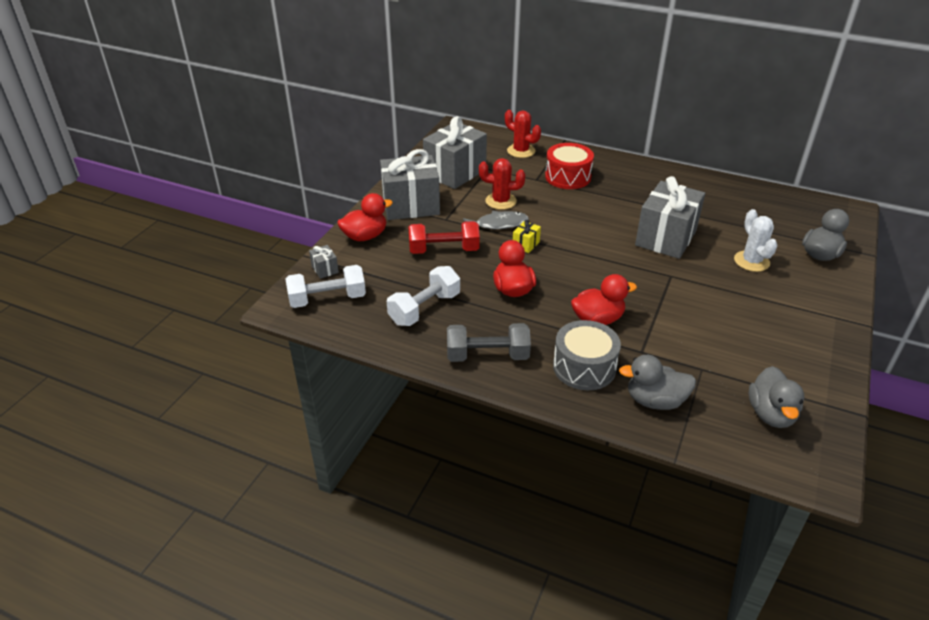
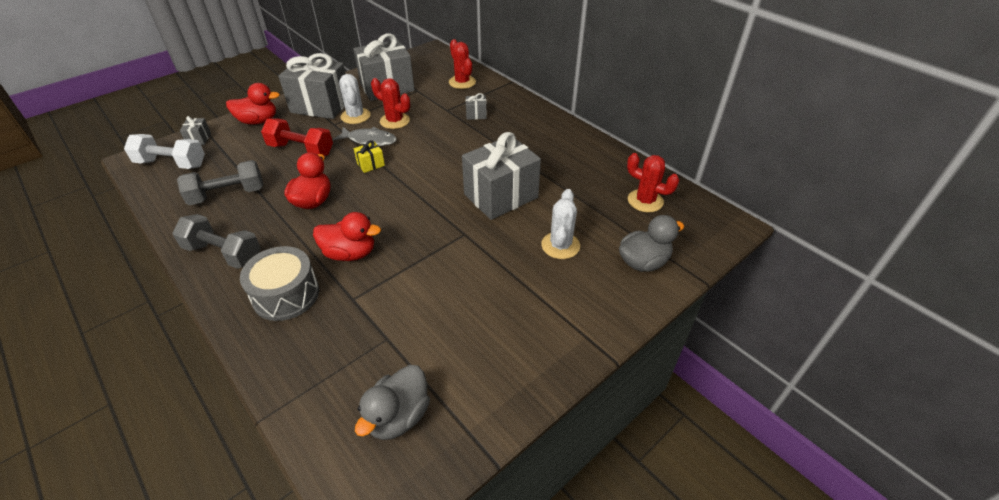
camera: 25 degrees right, 5 degrees up
white dumbbell [387,266,460,326] -> grey dumbbell [177,160,263,205]
red drum [545,143,594,189] -> grey gift [466,93,487,120]
grey duck [619,355,696,410] -> none
none -> white cactus [339,74,371,124]
none -> red cactus [627,153,679,212]

